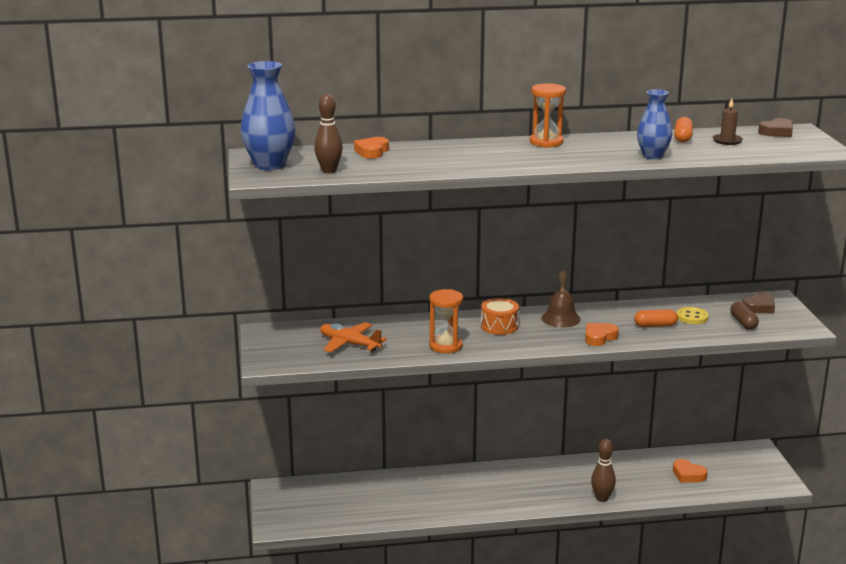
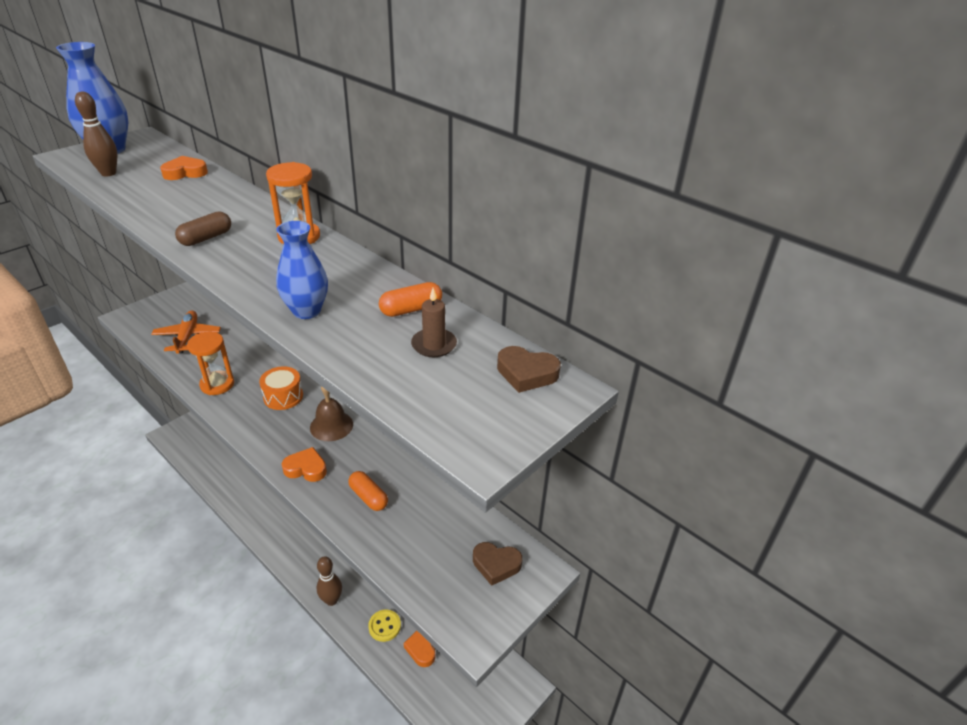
camera: 50 degrees right, 15 degrees up
yellow button [677,307,709,324] -> yellow button moved to [368,609,401,642]
brown capsule [730,302,759,330] -> brown capsule moved to [175,211,231,246]

